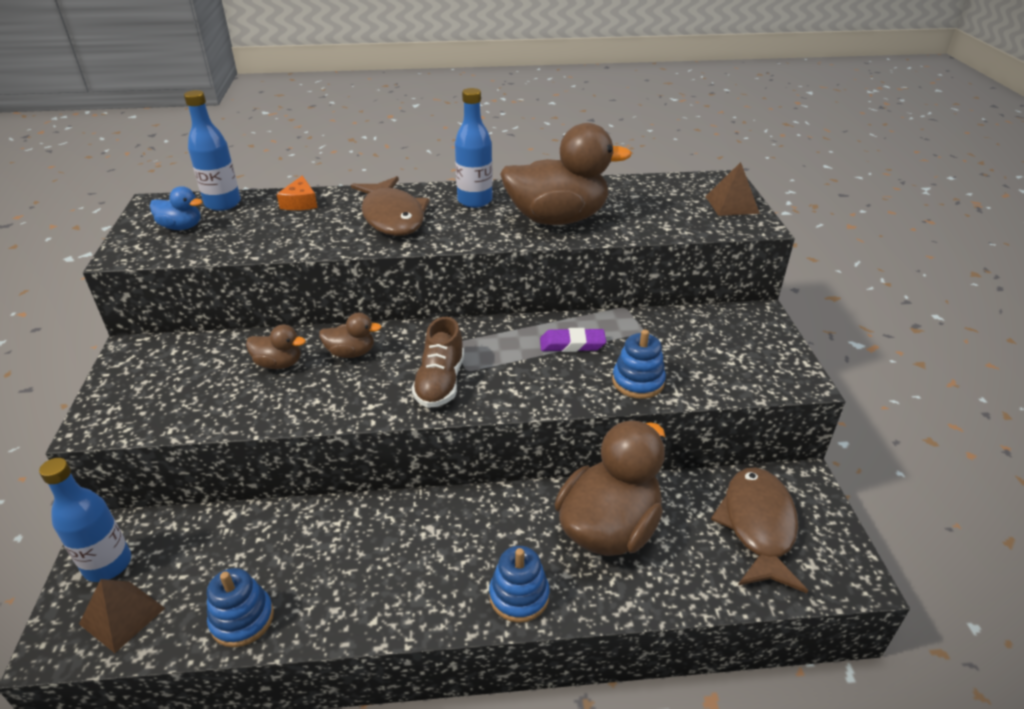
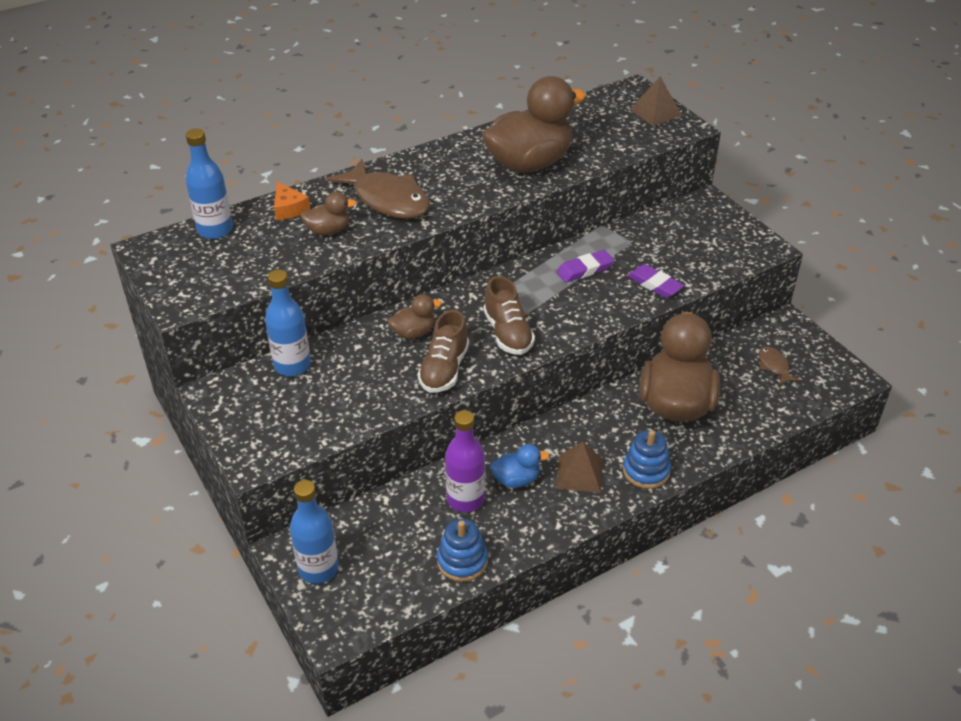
camera: 25 degrees left, 5 degrees up
brown pyramid [79,579,165,653] -> brown pyramid moved to [556,441,603,493]
blue duck [150,186,203,230] -> blue duck moved to [490,444,549,488]
brown duck [246,324,306,369] -> brown duck moved to [300,192,357,235]
blue bottle [455,88,493,208] -> blue bottle moved to [265,270,311,376]
blue stacking toy [612,330,666,399] -> purple eraser [627,264,684,298]
brown fish [711,467,808,593] -> brown fish [759,347,800,386], size x0.47
none -> brown shoe [418,310,469,393]
none -> purple bottle [445,410,485,512]

